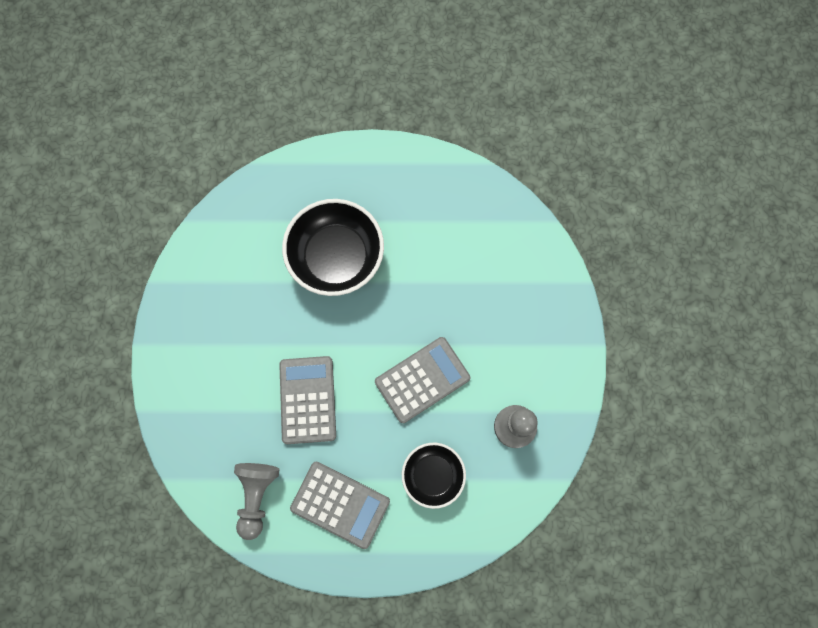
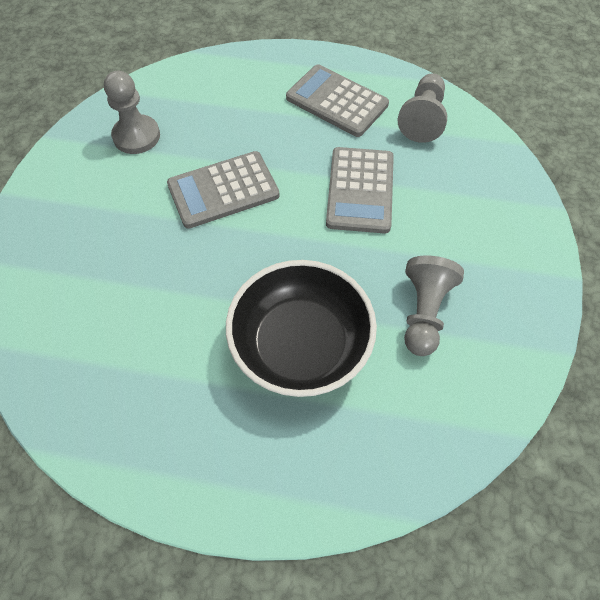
camera: 170 degrees left, 15 degrees down
black bowl [402,443,466,509] -> none
none -> grey pawn [404,256,464,356]

